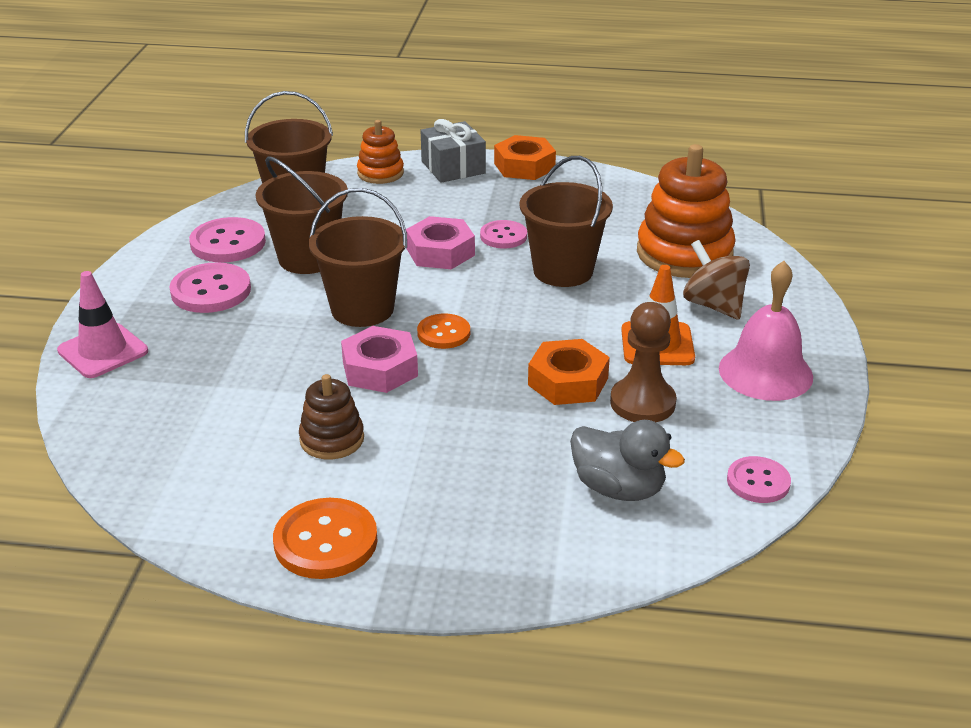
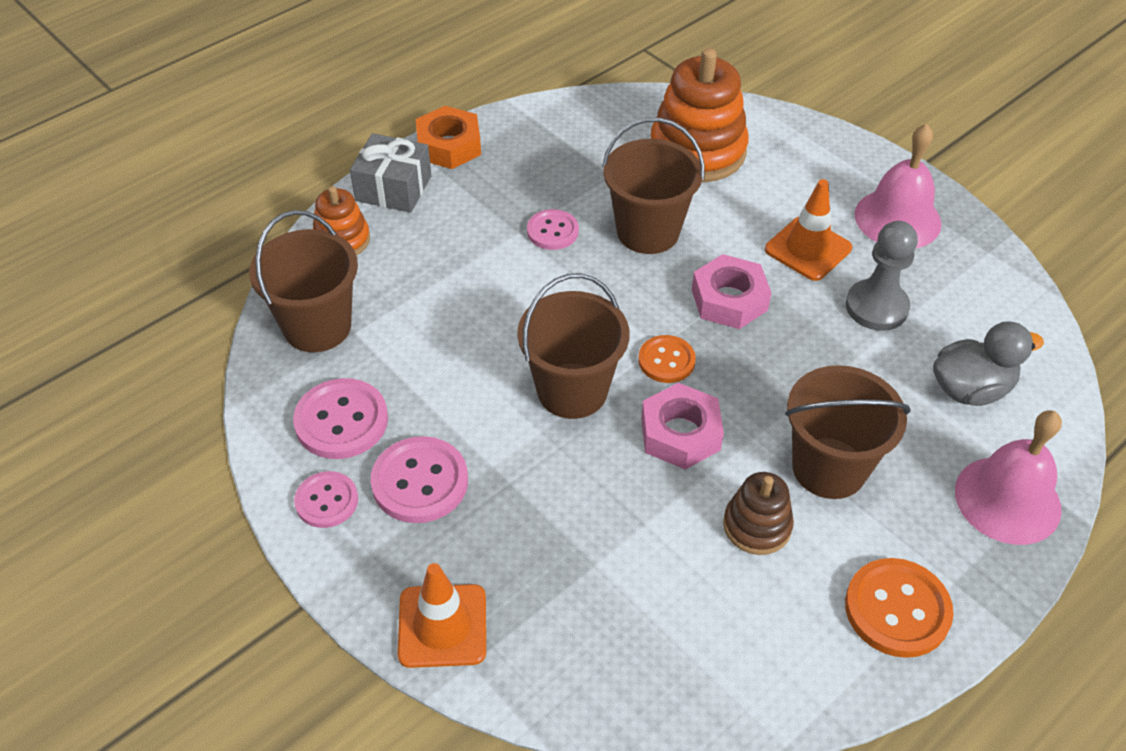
camera: 50 degrees left, 15 degrees up
pink traffic cone [57,271,148,378] -> orange traffic cone [398,563,486,668]
brown bucket [256,156,348,274] -> brown bucket moved to [785,365,911,499]
pink nut [406,216,475,270] -> pink nut moved to [692,254,771,329]
orange nut [528,339,610,405] -> none
brown pawn [610,302,677,422] -> grey pawn [846,221,918,331]
brown spinning top [683,240,750,320] -> none
pink button [727,456,791,503] -> pink button moved to [294,471,358,528]
none -> pink bell [955,410,1062,545]

